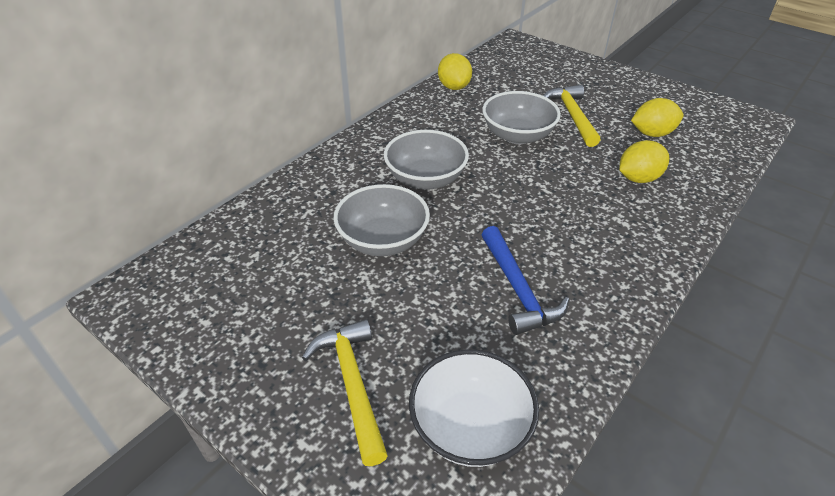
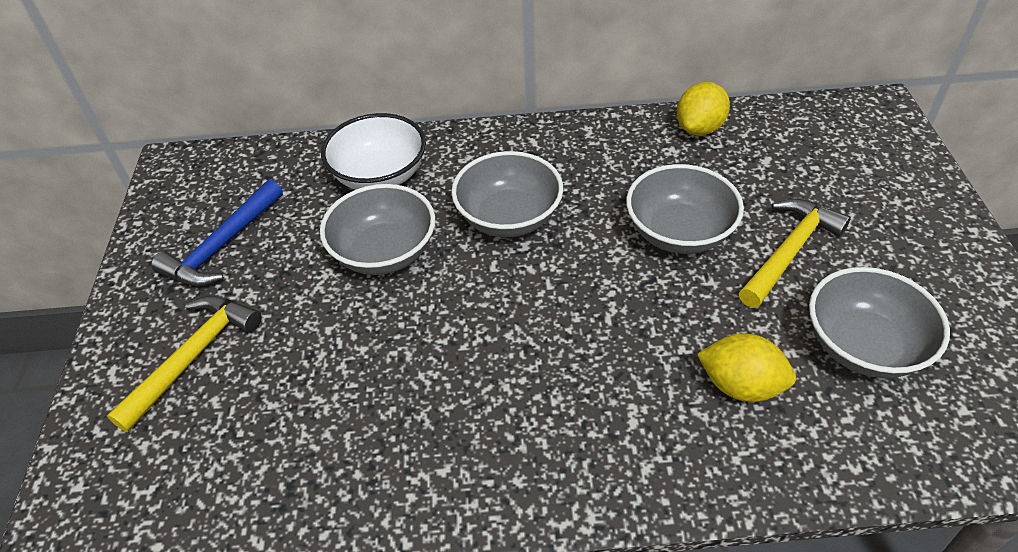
camera: 50 degrees right, 5 degrees up
white bowl [409,349,539,467] -> white bowl moved to [321,113,426,190]
blue hammer [482,226,569,335] -> blue hammer moved to [151,180,283,286]
yellow lemon [631,98,684,137] -> grey bowl [809,267,950,378]

